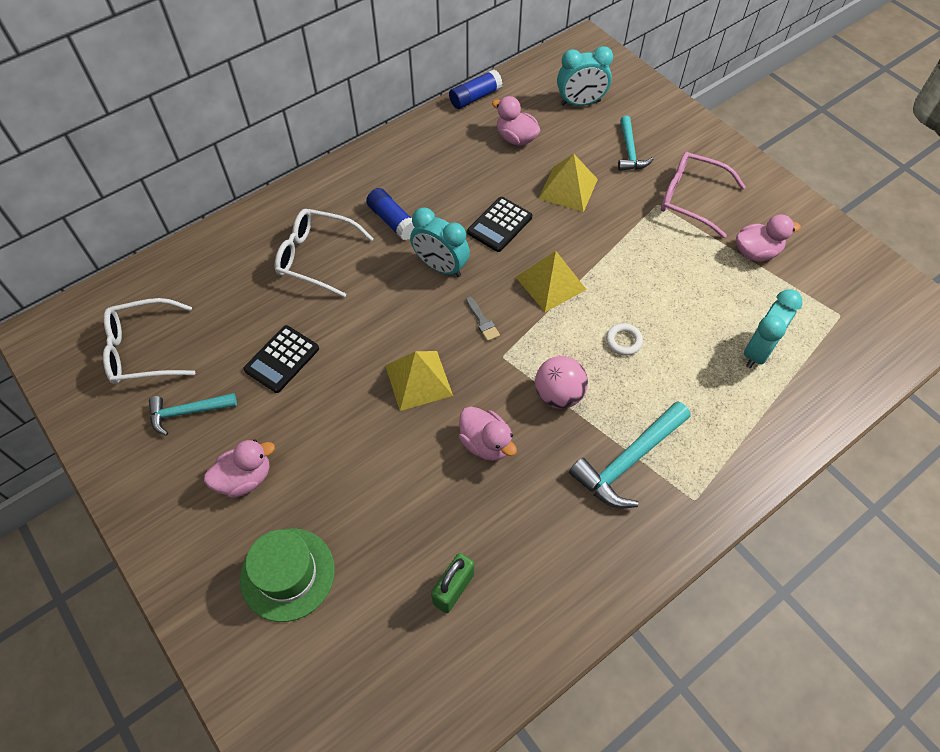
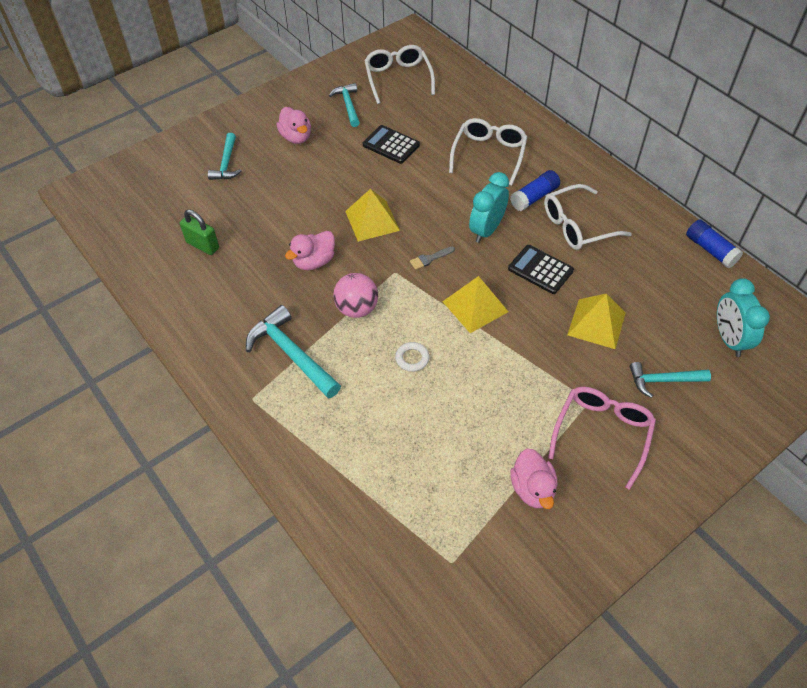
camera: 90 degrees right, 5 degrees down
green hat [240,528,335,622] -> turquoise hammer [208,133,242,180]
pink duck [492,96,540,146] -> none
turquoise clock [744,289,803,368] -> none
none -> white glasses [544,184,632,250]

